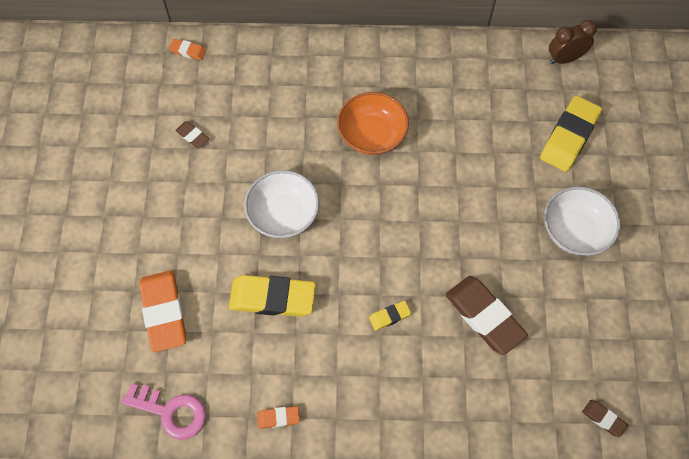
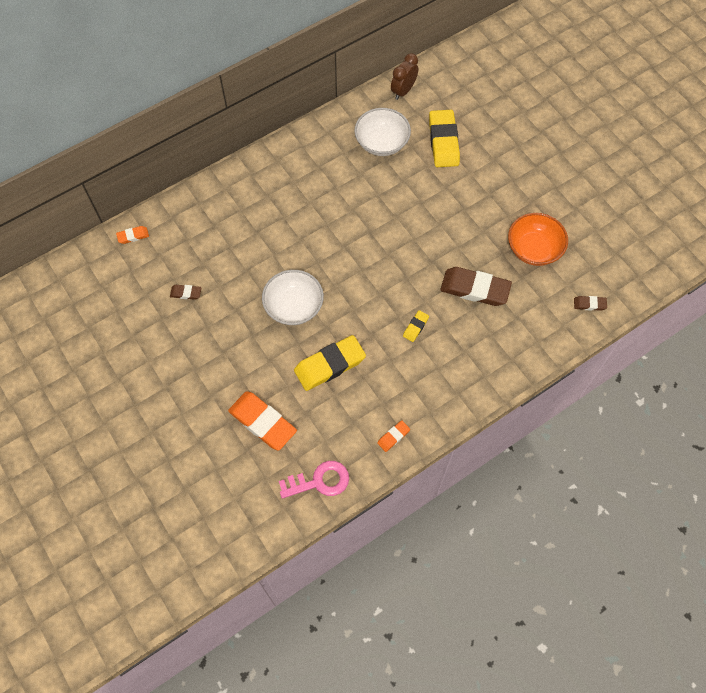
camera: 35 degrees left, 0 degrees up
orange bowl [337,92,409,155] -> orange bowl moved to [508,213,568,266]
white bowl [544,186,621,256] -> white bowl moved to [354,108,411,156]

